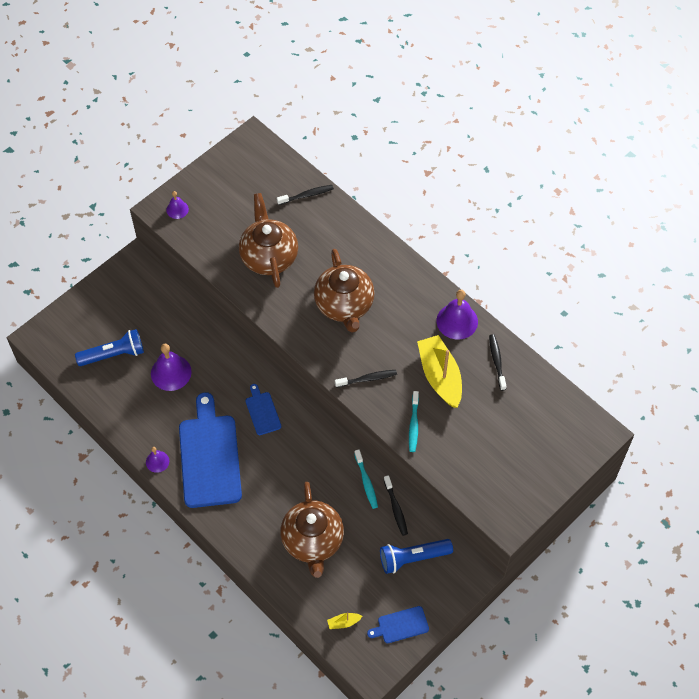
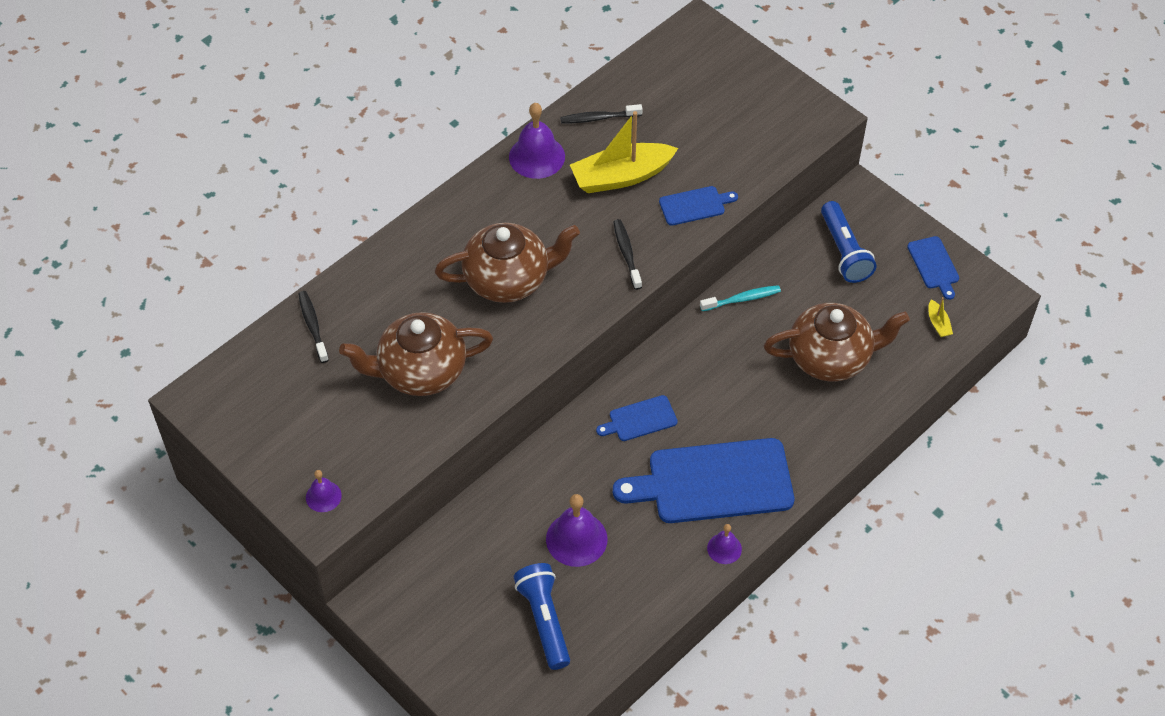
camera: 90 degrees left, 5 degrees down
black toothbrush [384,475,408,536] -> none
turquoise toothbrush [409,391,419,452] -> blue cutting board [659,186,738,226]

